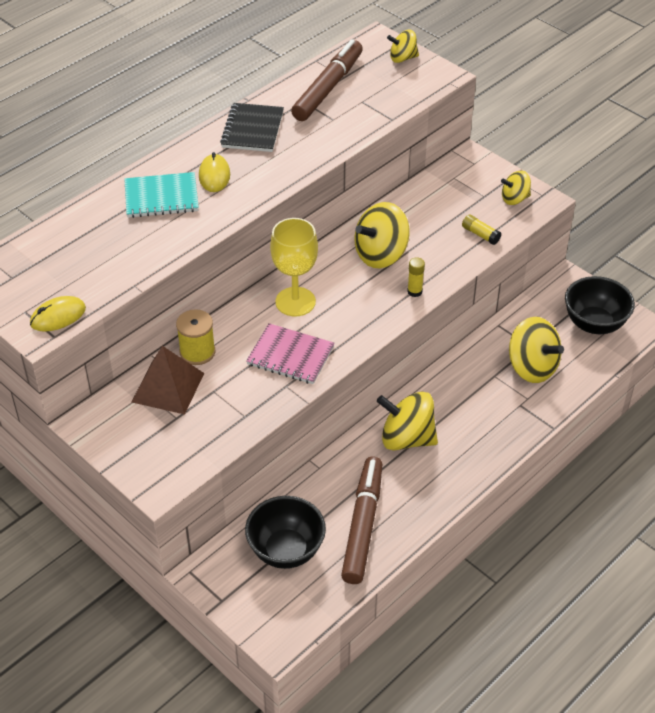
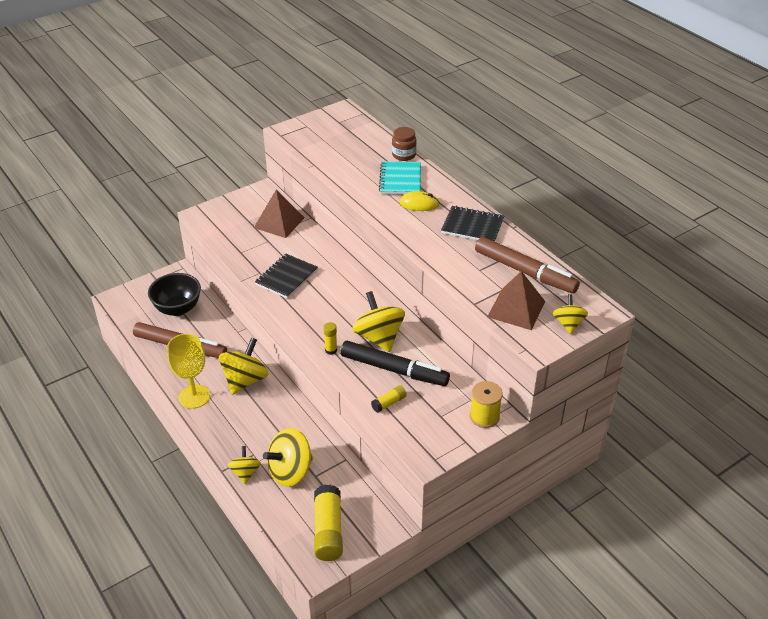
camera: 100 degrees right, 5 degrees down
yellow mouse [30,296,86,332] -> none
yellow spool [176,309,215,365] -> yellow spool moved to [470,381,503,428]
pink notebook [246,323,335,384] -> black notebook [255,254,318,299]
yellow goblet [270,218,318,317] -> yellow goblet moved to [167,334,210,409]
yellow spinning top [501,171,531,205] -> yellow spinning top moved to [228,446,261,484]
black bowl [565,276,635,334] -> yellow glue stick [314,485,343,561]
none -> black marker [340,341,450,386]
none -> brown jar [392,127,417,161]
none -> brown pyramid [487,271,545,330]

